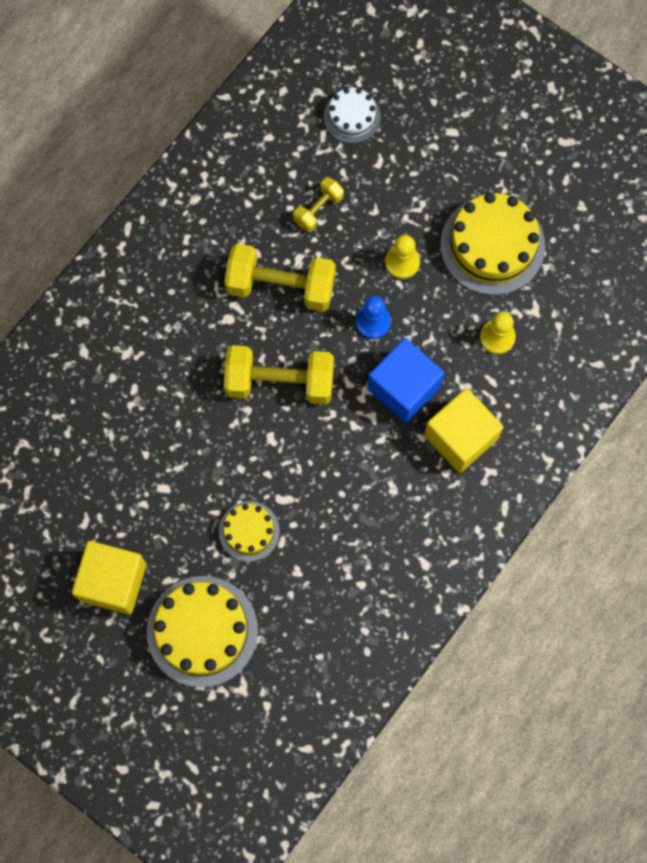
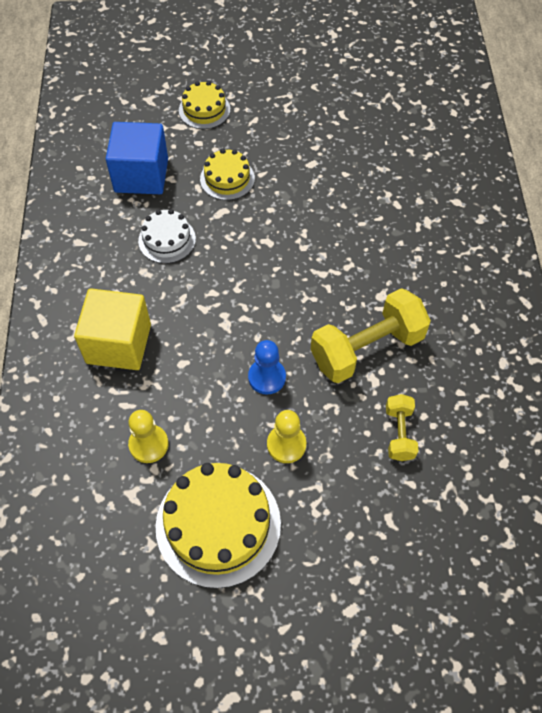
camera: 140 degrees right, 15 degrees down
yellow cube [72,541,147,615] -> none
yellow cake [147,576,258,688] -> yellow cake [179,81,230,129], size x0.56
yellow dumbbell [224,345,334,404] -> none
white cake [324,88,381,143] -> white cake moved to [138,209,196,263]
blue cube [368,338,444,423] -> blue cube moved to [106,122,168,194]

